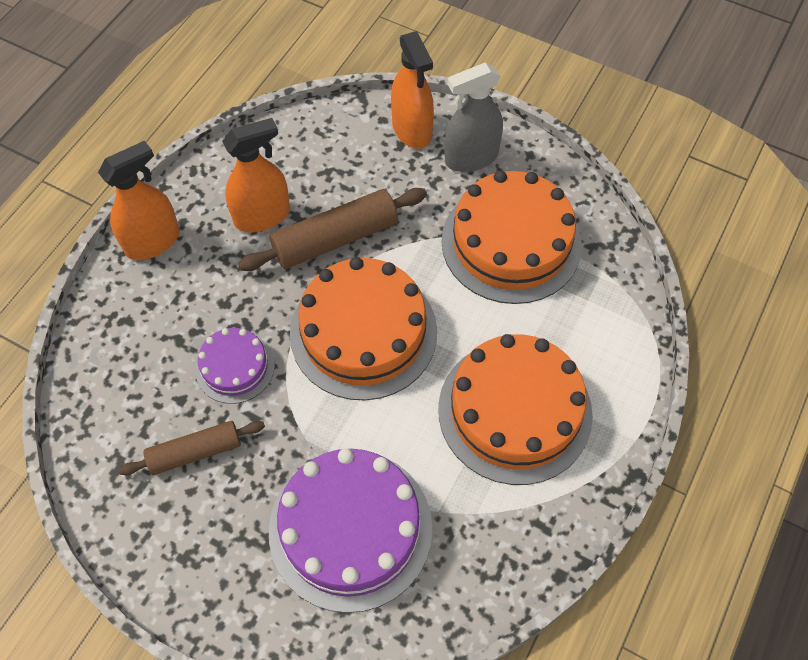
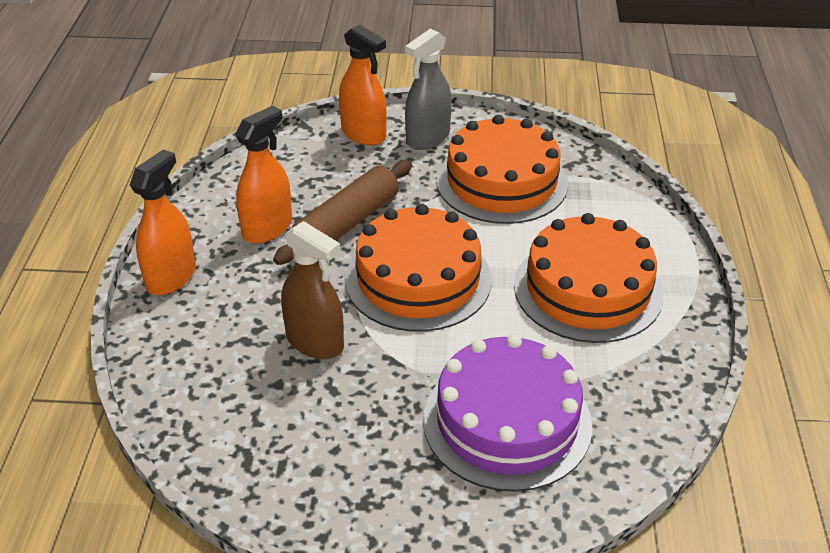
camera: 25 degrees left, 20 degrees down
brown rolling pin [118,421,265,475] -> none
purple cake [195,328,275,404] -> brown spray bottle [281,221,344,359]

